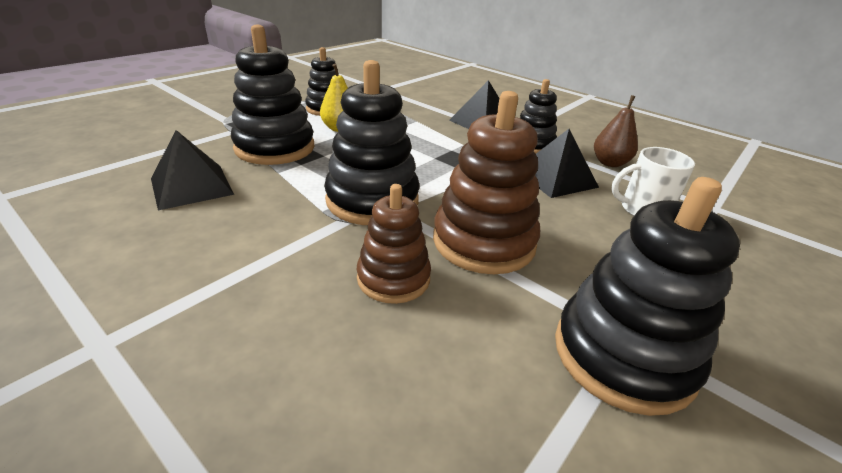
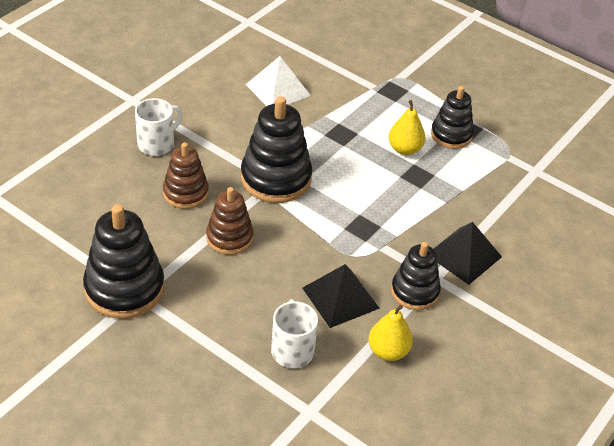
camera: 85 degrees right, 10 degrees up
black pyramid [151,130,234,210] -> white pyramid [245,56,311,106]
black stacking toy [231,25,314,165] -> none
brown stacking toy [433,91,540,274] -> brown stacking toy [206,187,254,255], size x0.63
brown pear [594,95,638,167] -> yellow pear [368,305,413,361]
none -> white mug [135,98,183,156]

